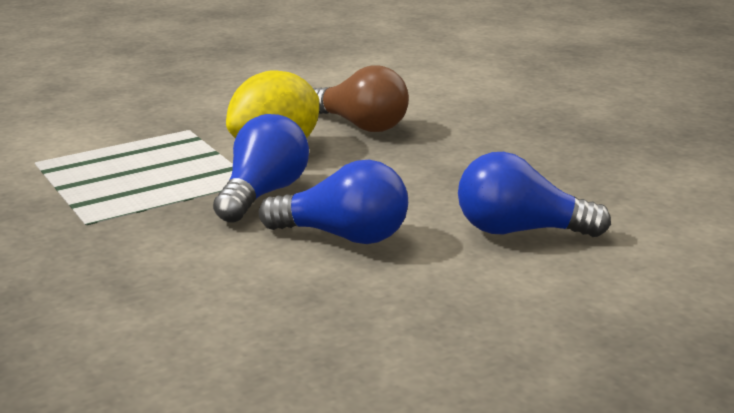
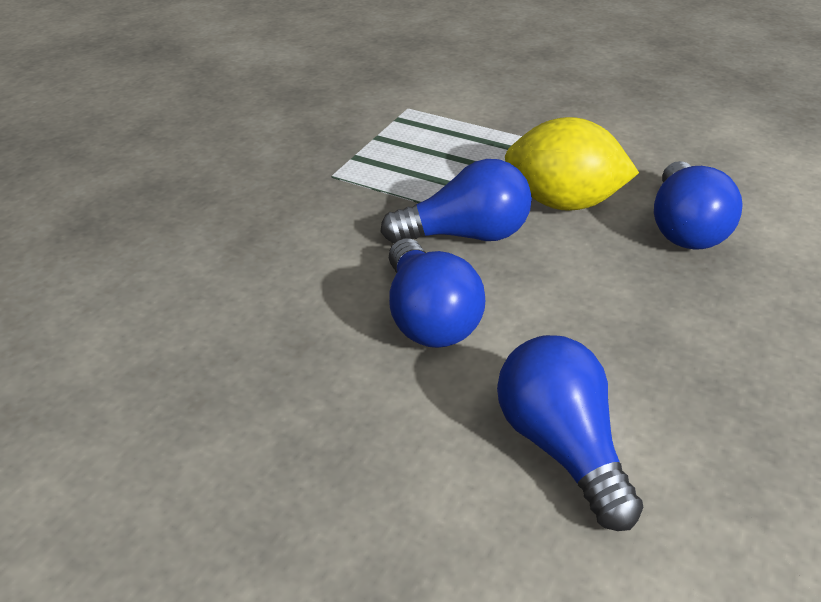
camera: 60 degrees right, 15 degrees up
brown light bulb [313,66,409,132] -> blue light bulb [654,161,743,250]

